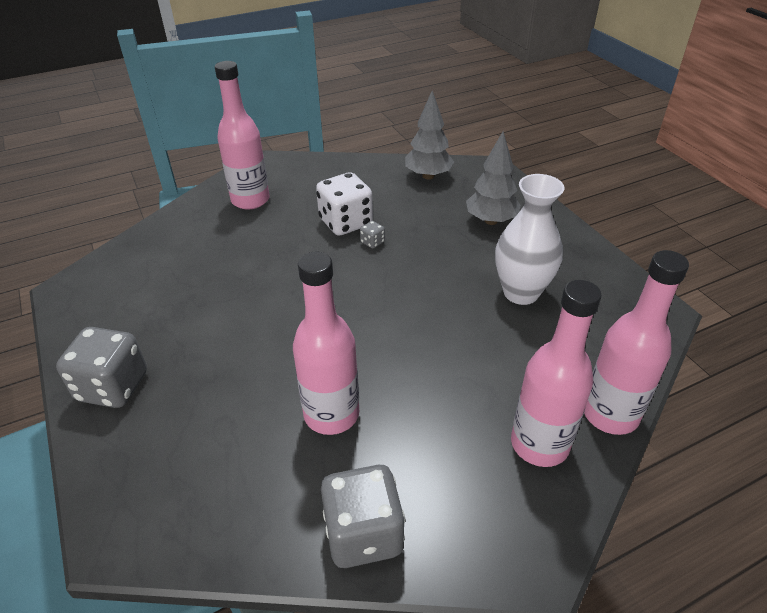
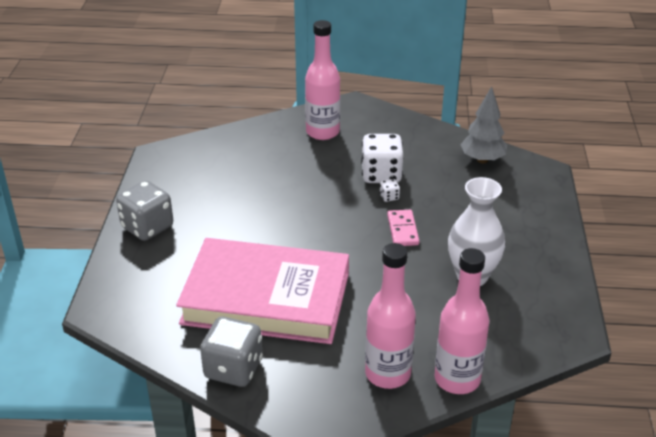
camera: 30 degrees right, 5 degrees down
pink bottle [293,252,359,435] -> pink book [176,238,349,344]
grey dice [360,221,385,248] -> white dice [380,179,400,202]
grey tree [466,132,521,225] -> none
none -> pink domino [387,210,419,246]

